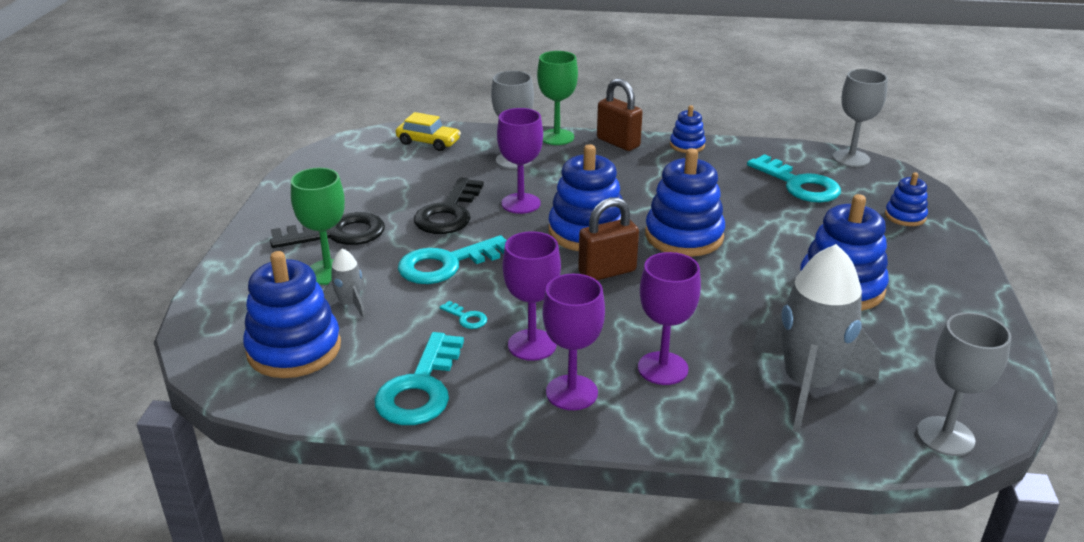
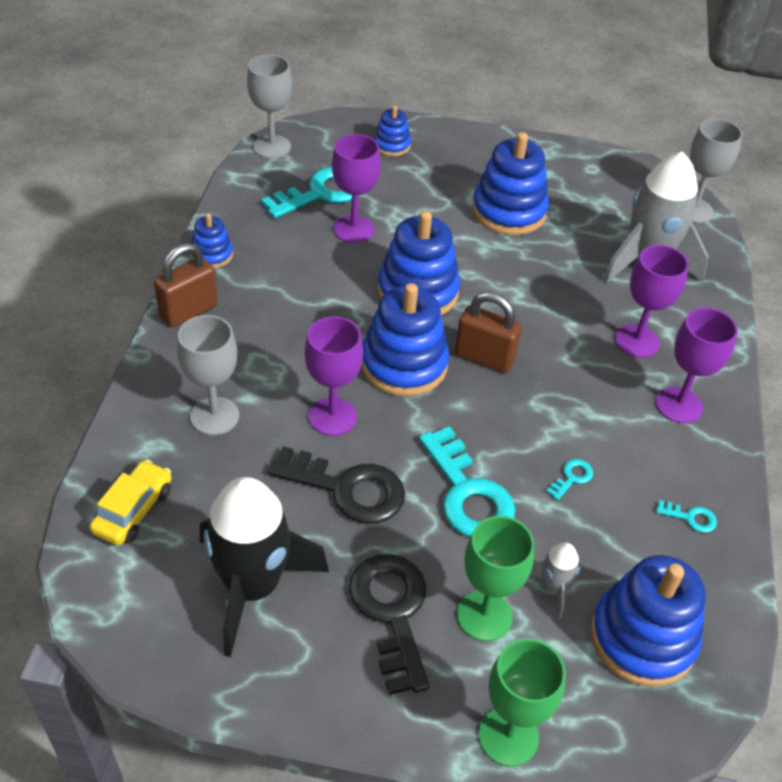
camera: 90 degrees left, 15 degrees up
turquoise key [375,332,464,425] -> turquoise key [656,500,717,533], size x0.43
purple goblet [502,231,561,361] -> purple goblet moved to [332,134,381,243]
green goblet [537,51,578,145] -> green goblet moved to [479,638,566,767]
brown padlock [578,197,639,280] -> brown padlock turned 45 degrees counterclockwise [455,292,522,373]
none -> black rocket [200,477,329,657]

